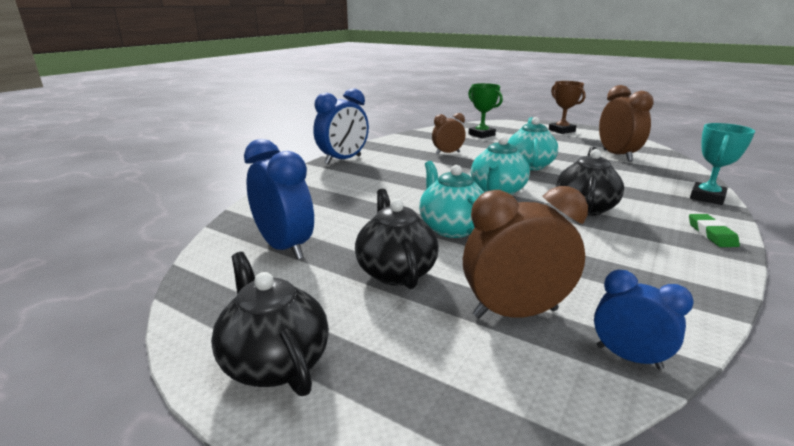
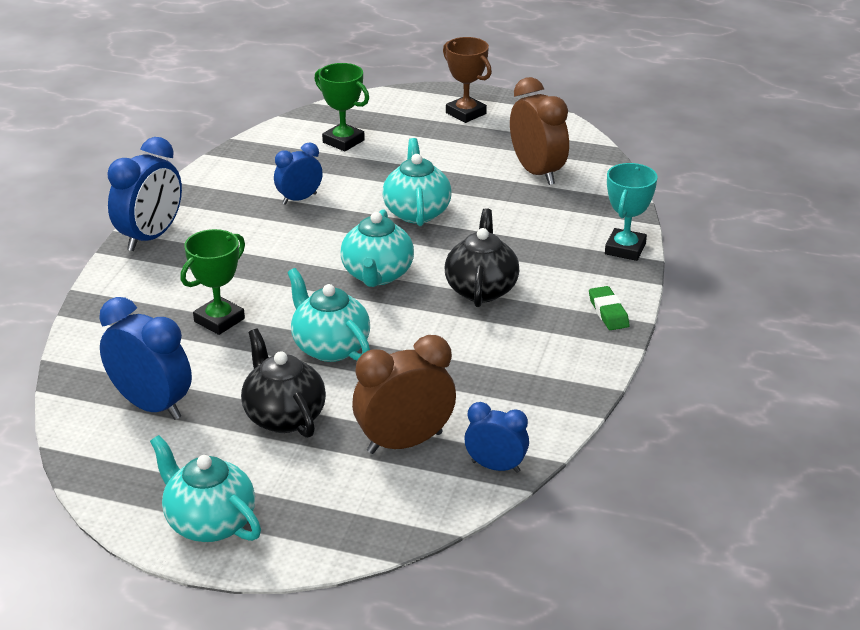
camera: 15 degrees left, 10 degrees up
black teapot [211,252,329,396] -> turquoise teapot [150,435,261,542]
brown clock [432,113,466,155] -> blue clock [274,143,323,205]
none -> green trophy [180,229,245,335]

